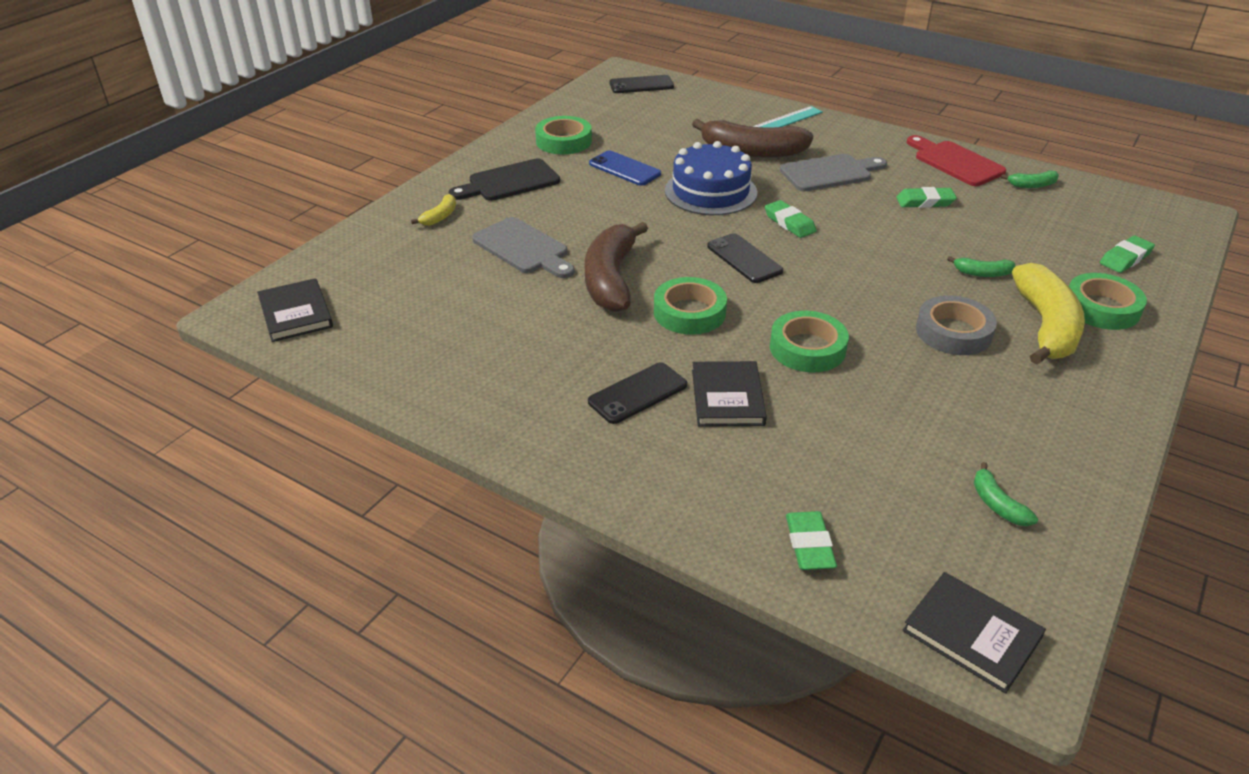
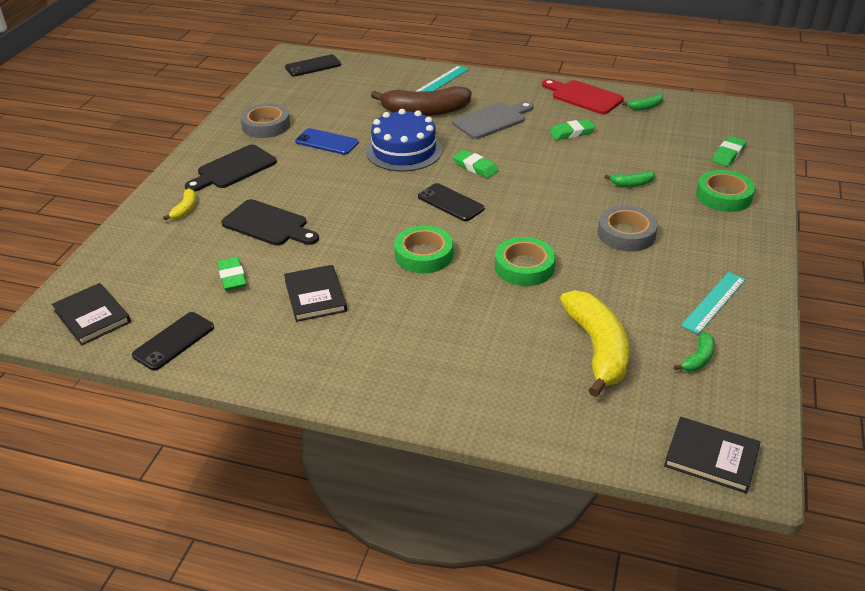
camera: 15 degrees left, 0 degrees up
grey cutting board [472,217,575,278] -> black cutting board [221,199,319,246]
green tape [535,116,592,154] -> grey tape [240,103,290,138]
brown banana [585,222,648,312] -> none
black phone [588,362,687,424] -> black phone moved to [132,312,214,370]
black book [692,361,767,427] -> black book moved to [284,265,347,322]
green eraser [786,511,837,570] -> green eraser moved to [217,257,247,291]
green banana [974,462,1038,526] -> green banana turned 105 degrees counterclockwise [674,332,715,371]
yellow banana [1012,263,1085,365] -> yellow banana moved to [560,290,629,397]
none -> turquoise ruler [681,272,746,334]

